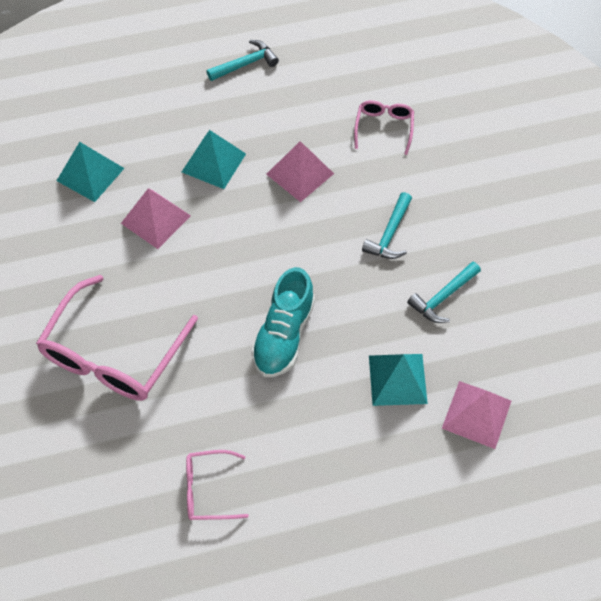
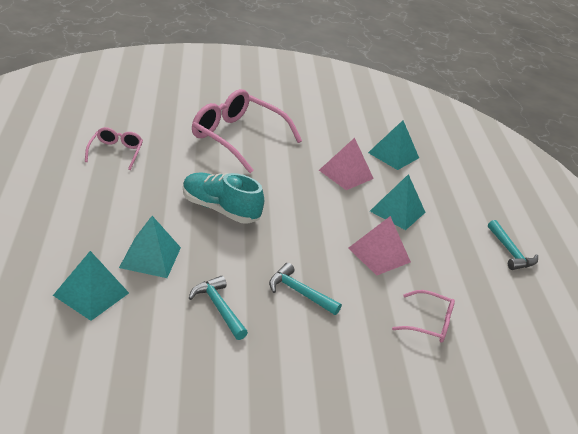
camera: 95 degrees right, 25 degrees down
pink pyramid [442,381,511,449] -> turquoise pyramid [53,251,129,321]

